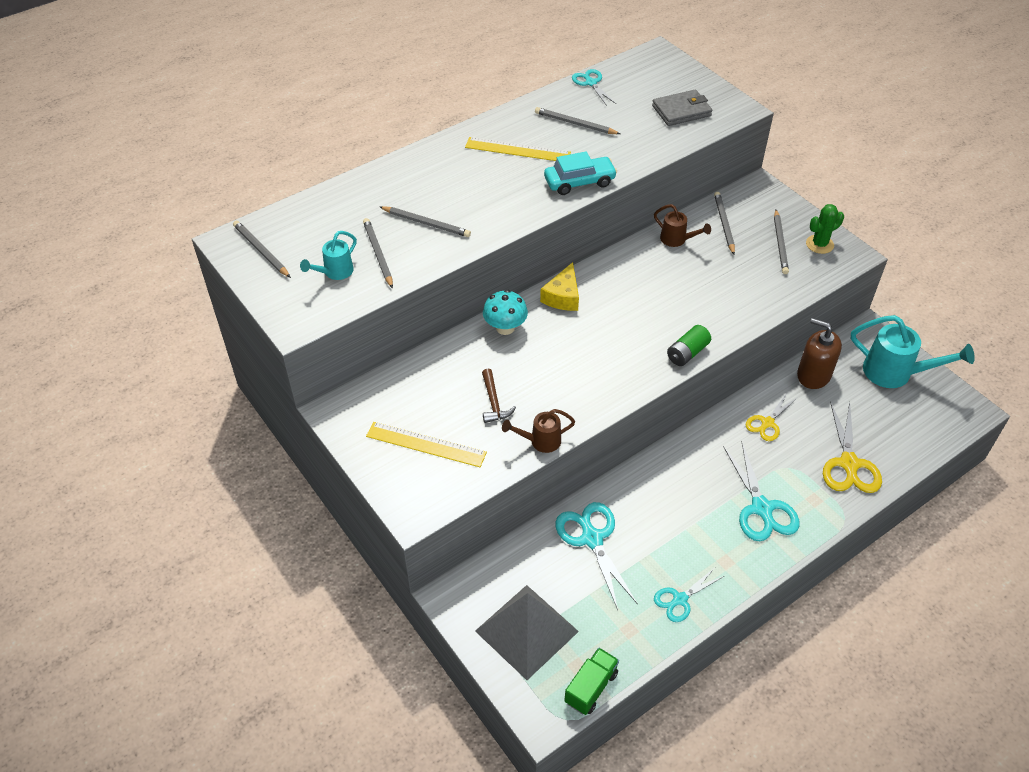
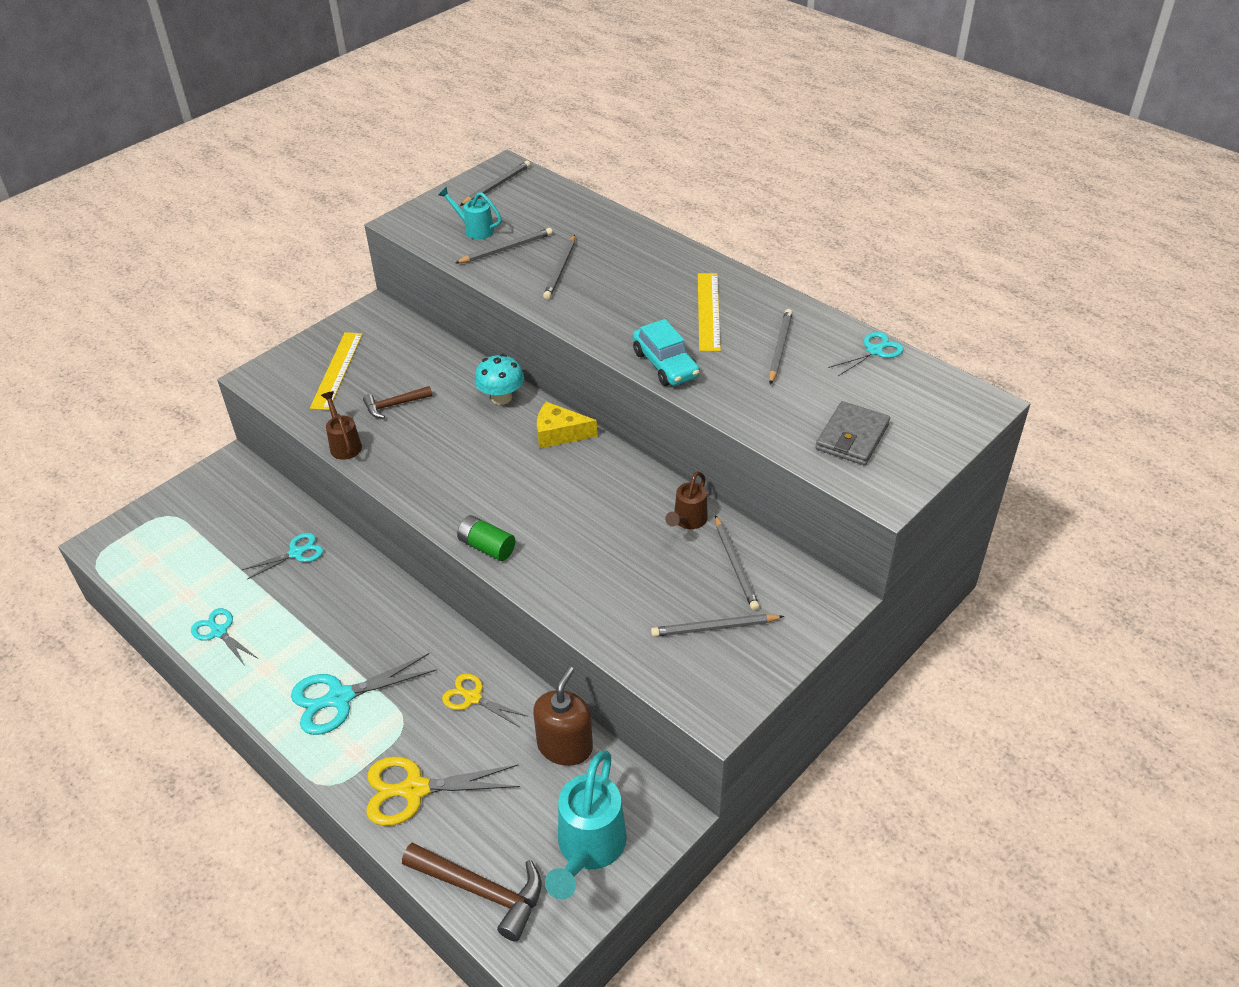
camera: 80 degrees right, 5 degrees down
grey pyramid [475,585,579,680] -> none
turquoise scissors [555,502,638,610] -> turquoise scissors [242,533,323,579], size x0.62
green truck [564,648,619,715] -> none
grey wallet [652,90,712,126] -> grey wallet turned 60 degrees clockwise [815,401,890,465]
grey pencil [714,192,735,255] -> grey pencil turned 90 degrees clockwise [715,515,760,611]
green cactus [806,204,844,254] -> none
none -> brown hammer [402,842,542,942]

